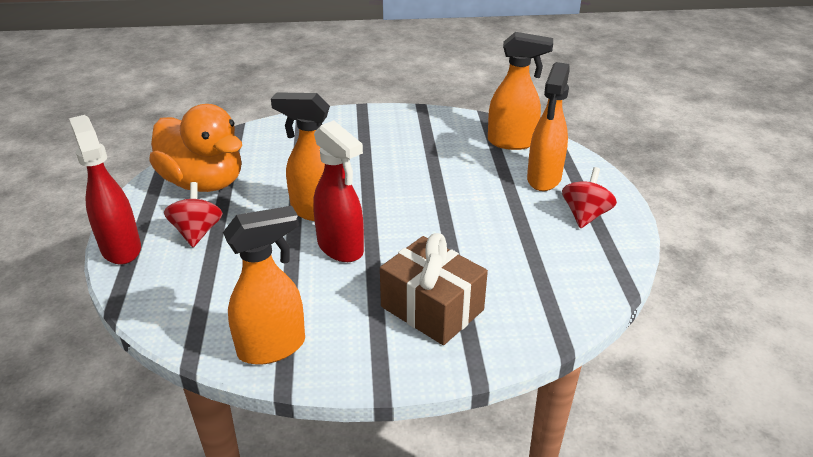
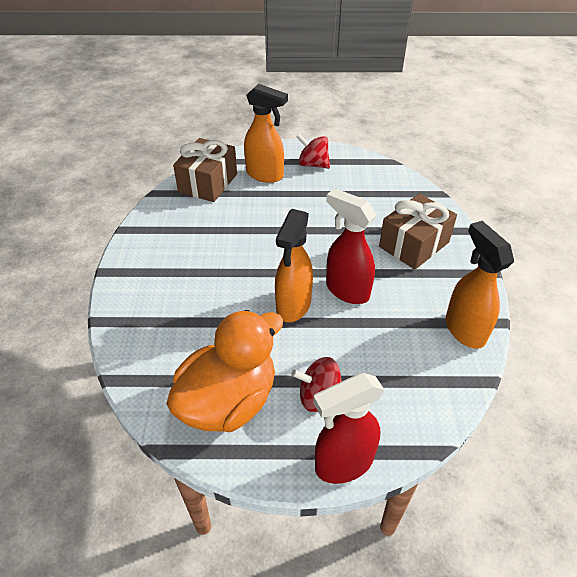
camera: 85 degrees left, 10 degrees up
red spray bottle [313,120,364,262] -> red spray bottle turned 105 degrees counterclockwise [326,188,376,304]
orange spray bottle [488,32,553,150] -> brown gift [173,138,237,202]

